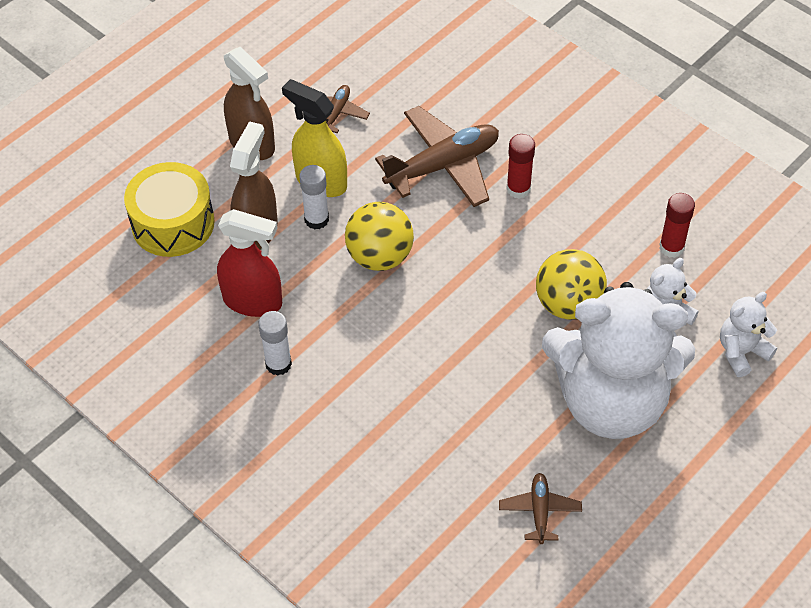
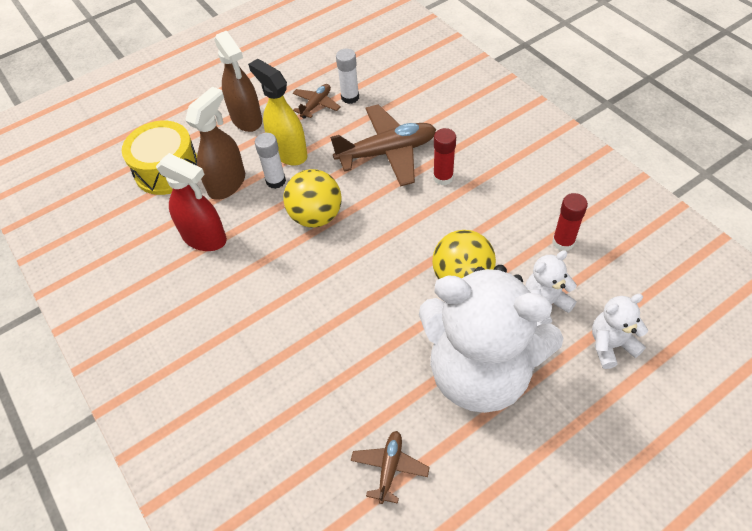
camera: 15 degrees right, 0 degrees up
white glue stick [258,311,292,375] -> white glue stick moved to [336,49,359,104]

